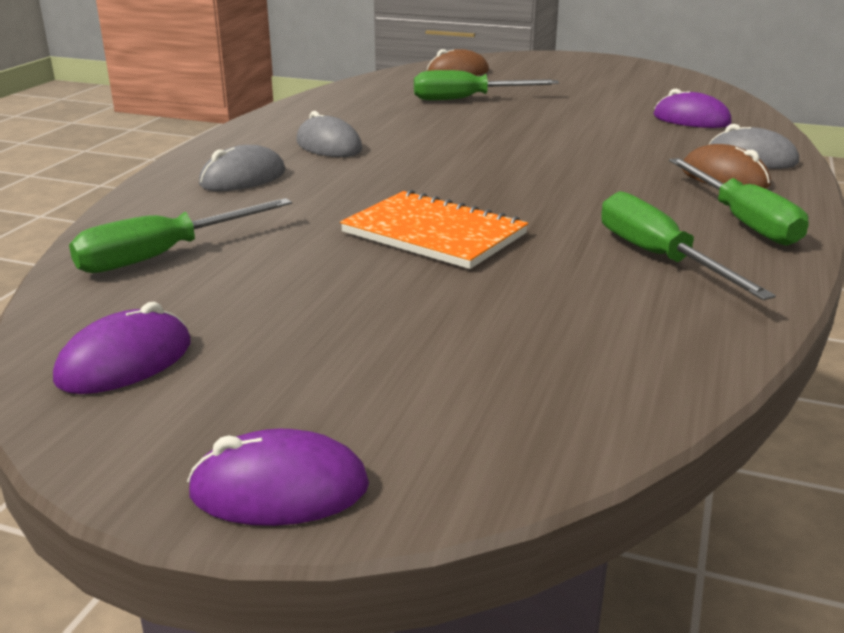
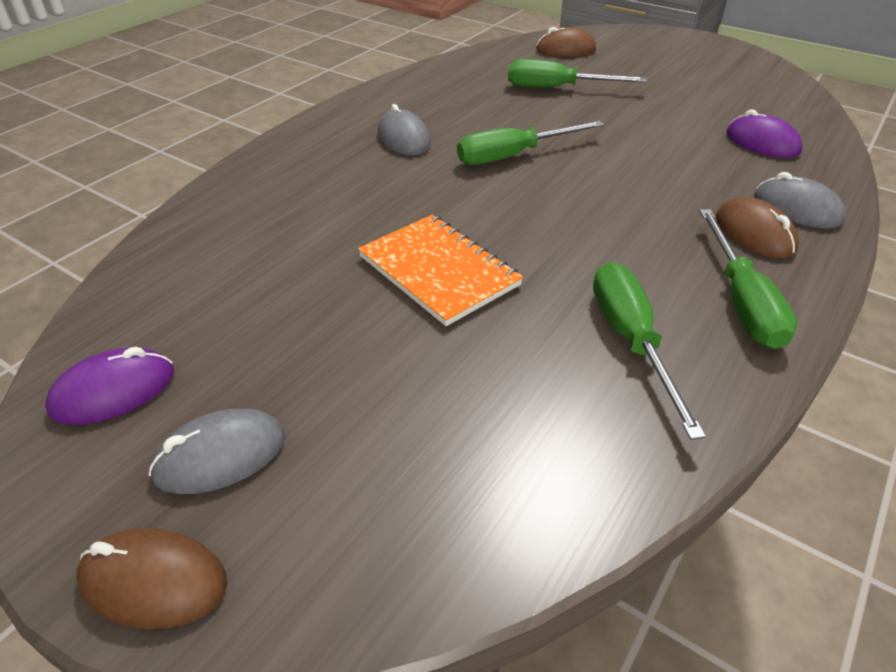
camera: 15 degrees right, 15 degrees up
green screwdriver [69,198,292,273] -> green screwdriver moved to [457,121,604,165]
purple mouse [187,429,369,526] -> brown mouse [77,528,227,629]
grey mouse [199,145,285,191] -> grey mouse moved to [148,409,285,494]

